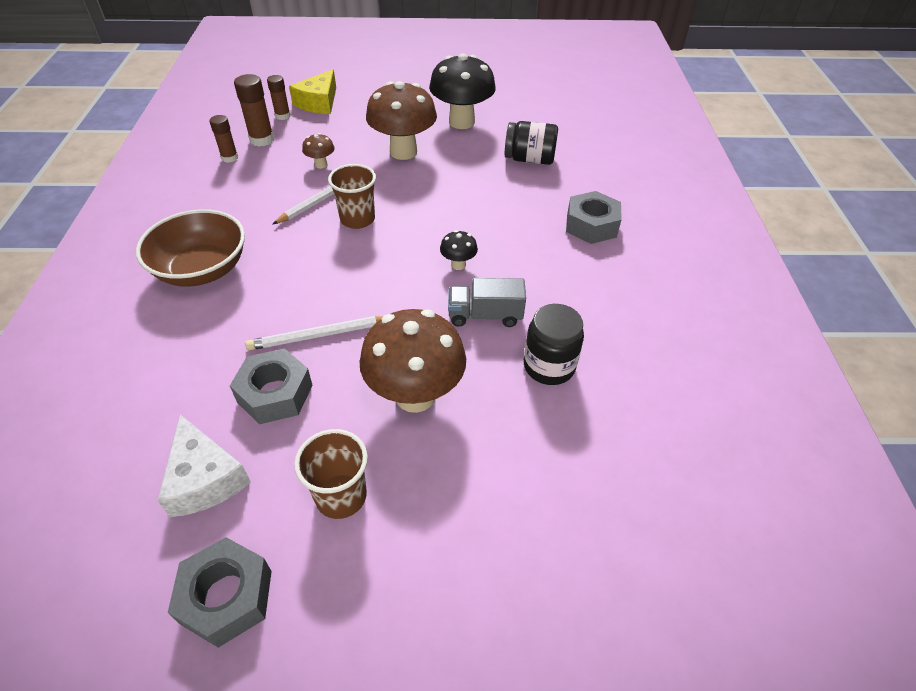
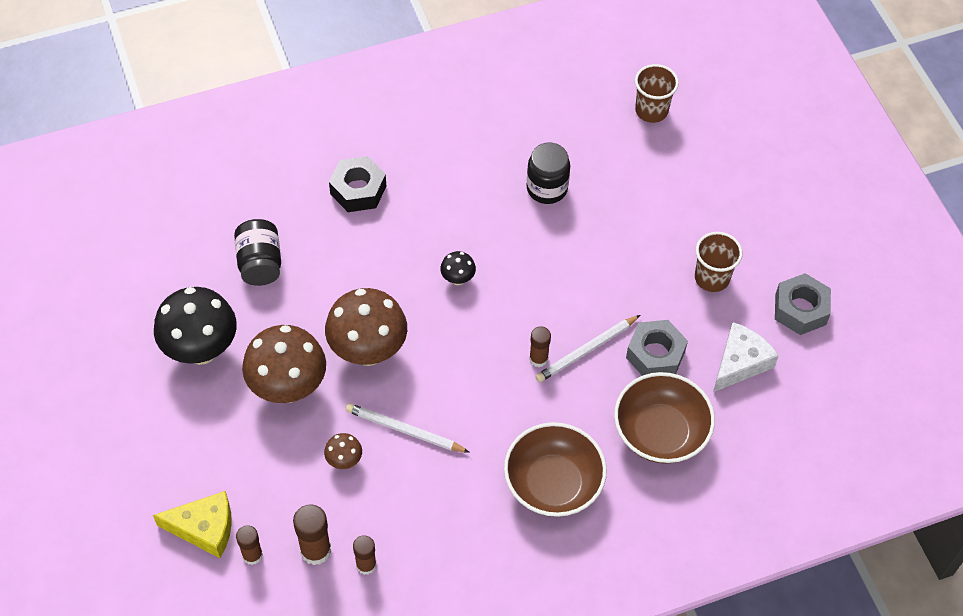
camera: 110 degrees left, 10 degrees up
white pencil [245,316,383,351] -> white pencil turned 90 degrees clockwise [535,315,640,383]
brown cup [328,164,376,229] -> brown cup moved to [635,64,679,123]
brown mushroom [359,309,466,413] -> brown mushroom moved to [325,288,407,366]
grey truck [448,278,526,327] -> none
grey nut [566,191,622,244] -> black nut [329,156,386,212]
none -> brown glue stick [529,326,551,367]
none -> brown bowl [614,372,715,464]

